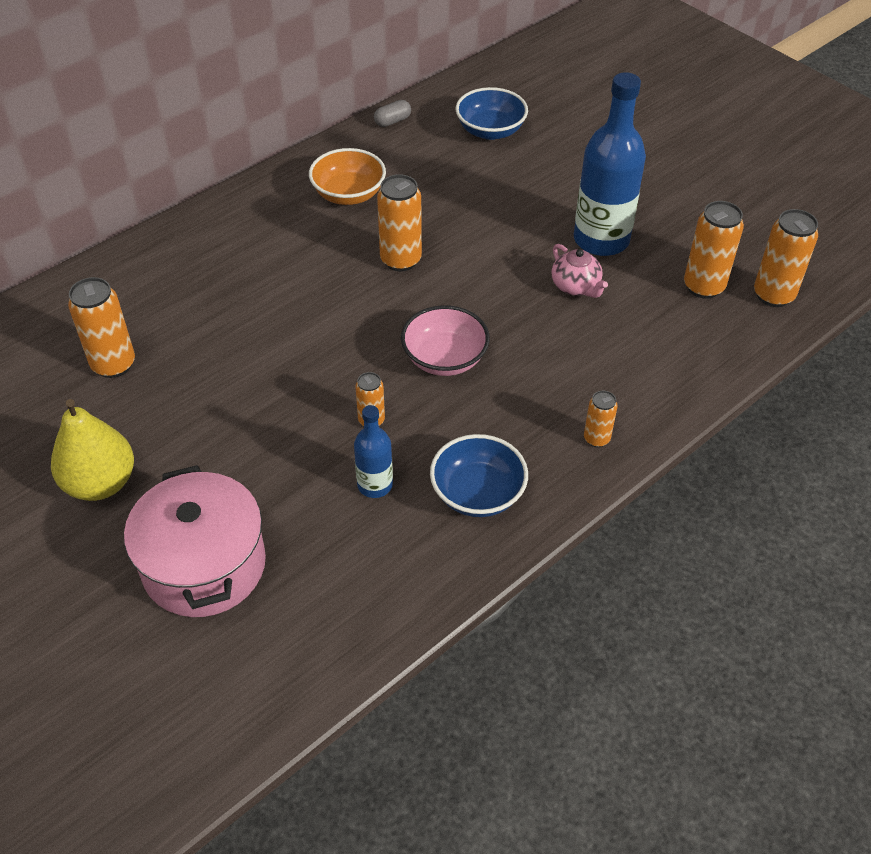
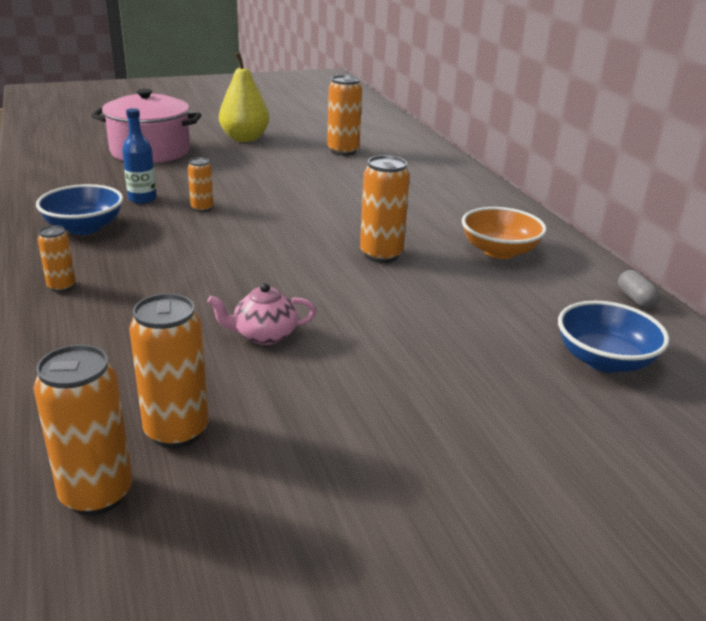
camera: 110 degrees right, 20 degrees down
pink bowl [401,305,490,376] -> none
blue bottle [574,72,646,256] -> none

